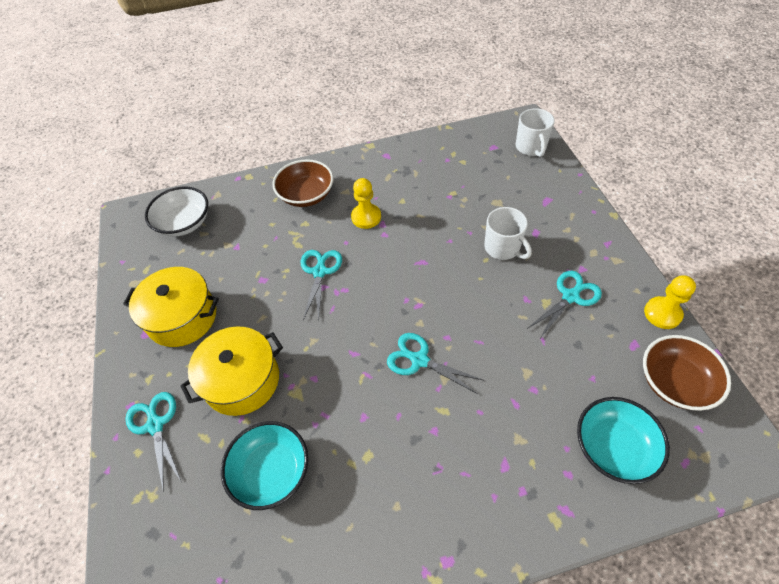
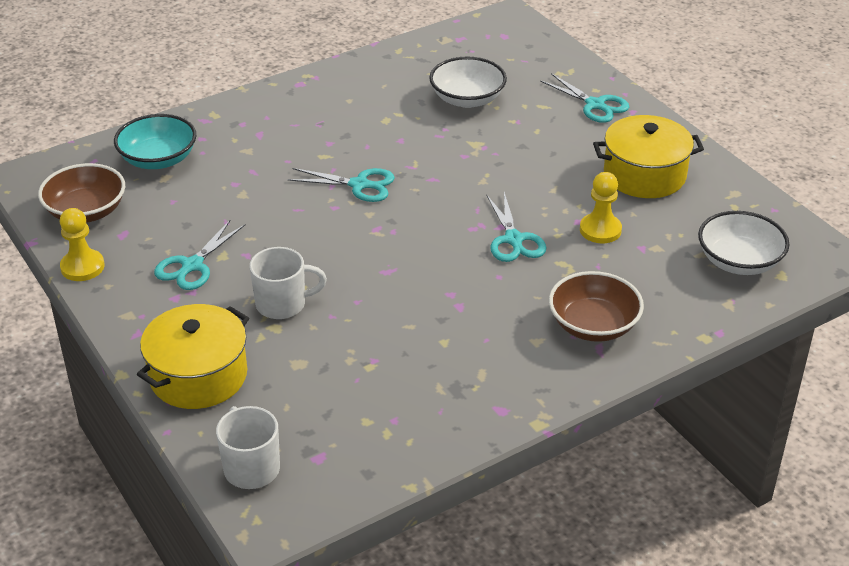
camera: 160 degrees right, 15 degrees down
yellow pot [180,326,283,416] -> yellow pot moved to [137,304,249,409]
turquoise bowl [221,421,308,510] -> white bowl [429,56,507,108]
yellow pawn [351,178,381,229] -> yellow pawn moved to [580,172,622,243]
white mug [484,207,532,260] -> white mug turned 135 degrees clockwise [250,247,327,319]

